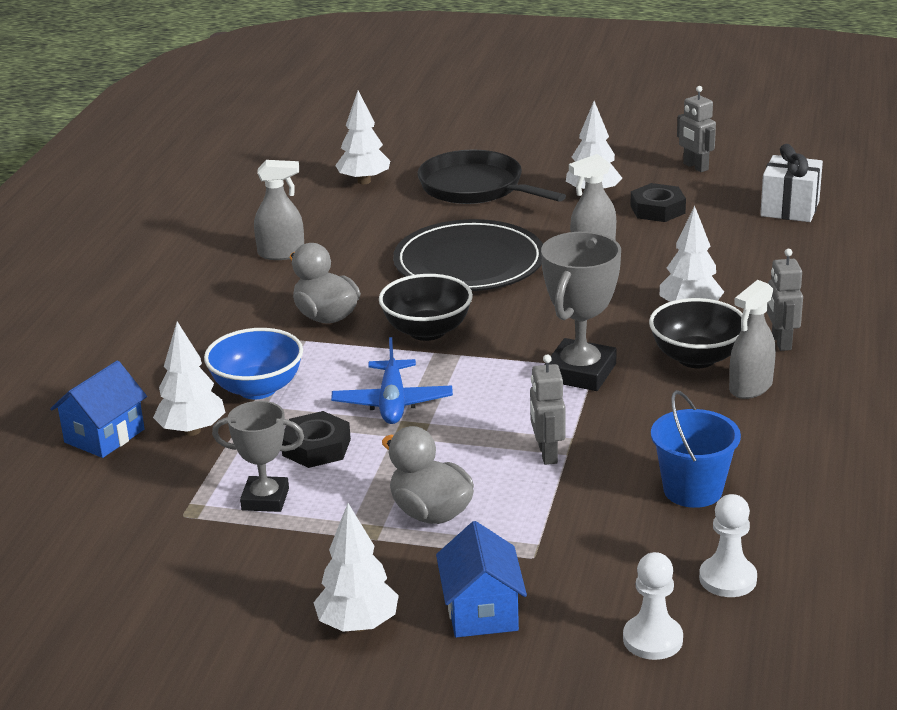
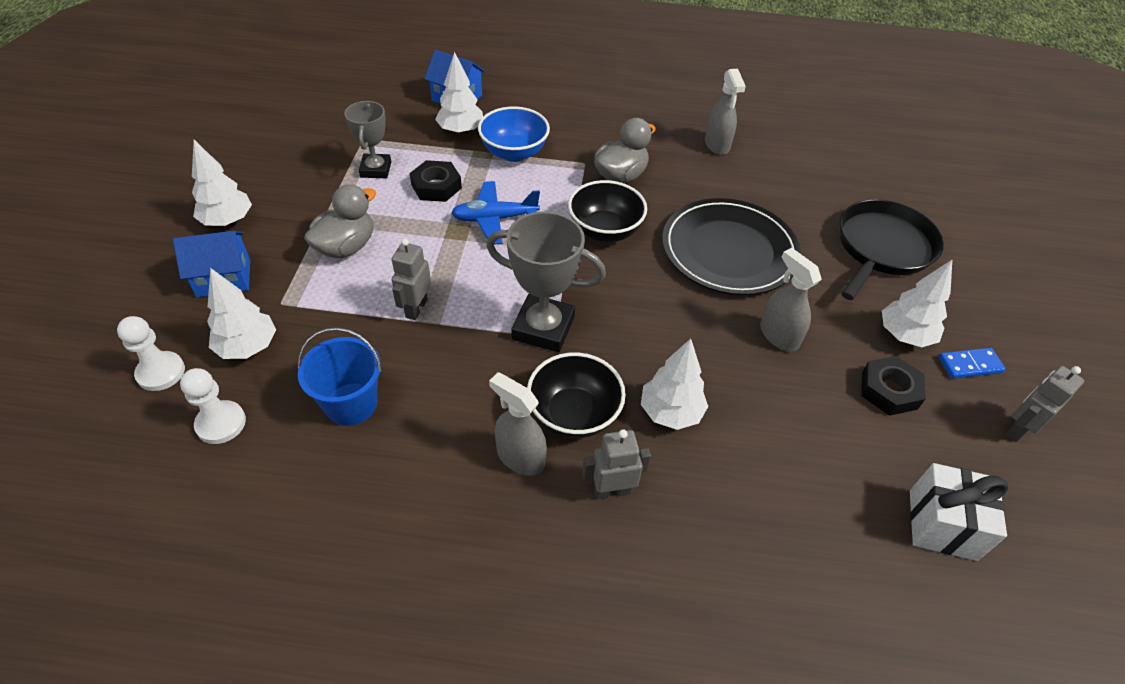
camera: 80 degrees right, 20 degrees up
white tree [335,90,390,184] -> white tree moved to [207,268,276,359]
grey robot [530,355,566,465] -> grey robot turned 60 degrees counterclockwise [392,239,431,320]
none -> blue domino [939,348,1006,378]

